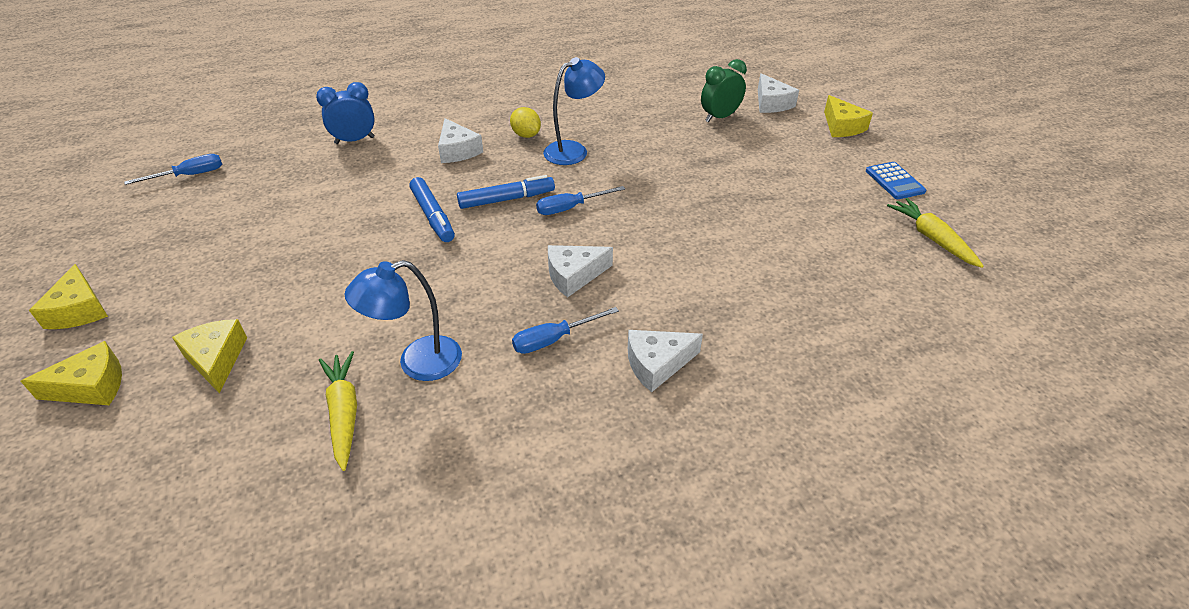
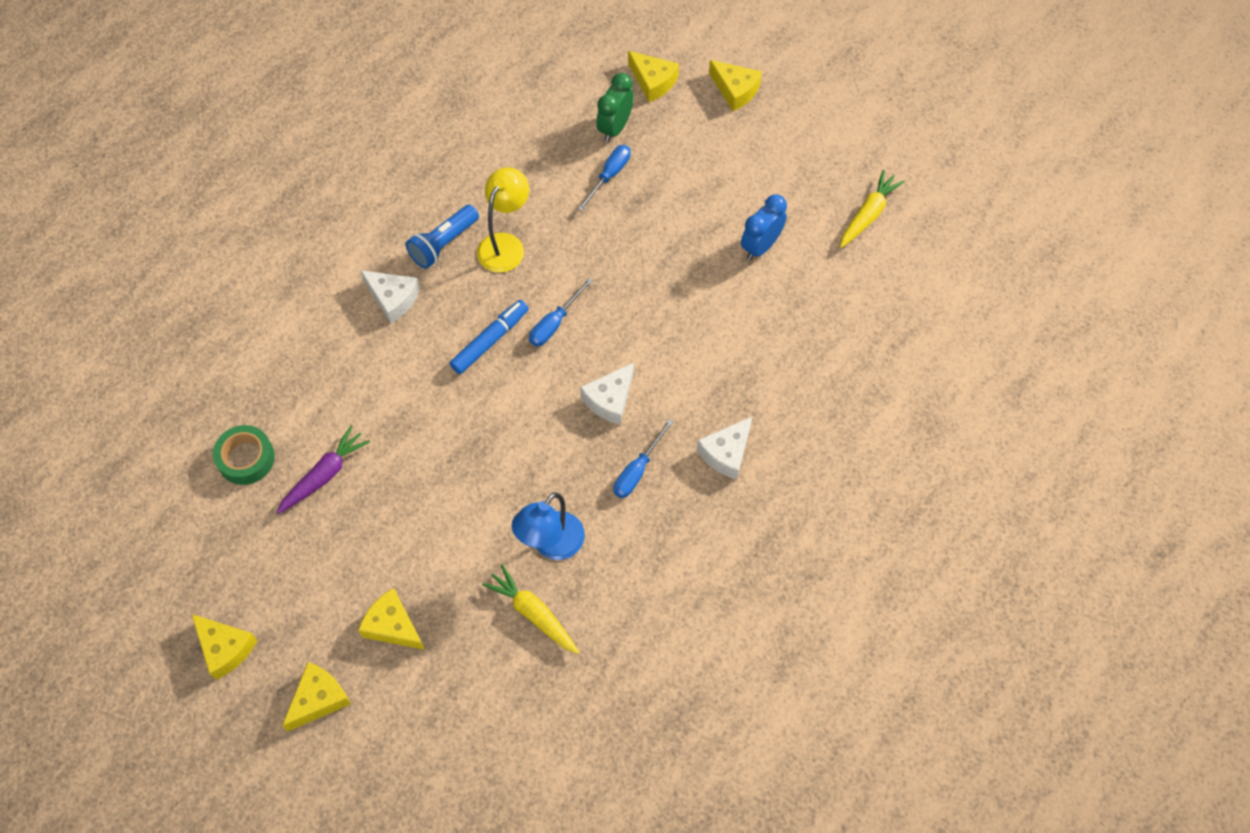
camera: 30 degrees left, 20 degrees up
blue screwdriver [124,154,222,185] -> blue screwdriver moved to [577,145,631,211]
blue clock [316,82,375,144] -> blue clock moved to [741,195,787,260]
blue marker [409,177,455,242] -> none
yellow lemon [510,107,541,138] -> blue flashlight [405,205,479,269]
blue lamp [543,57,605,165] -> yellow lamp [477,167,529,273]
white cheese [758,73,799,113] -> yellow cheese [628,51,679,102]
blue calculator [866,162,926,199] -> none
yellow carrot [887,198,984,268] -> yellow carrot turned 90 degrees clockwise [840,170,905,248]
none -> green tape [213,425,275,485]
none -> purple carrot [276,425,370,514]

